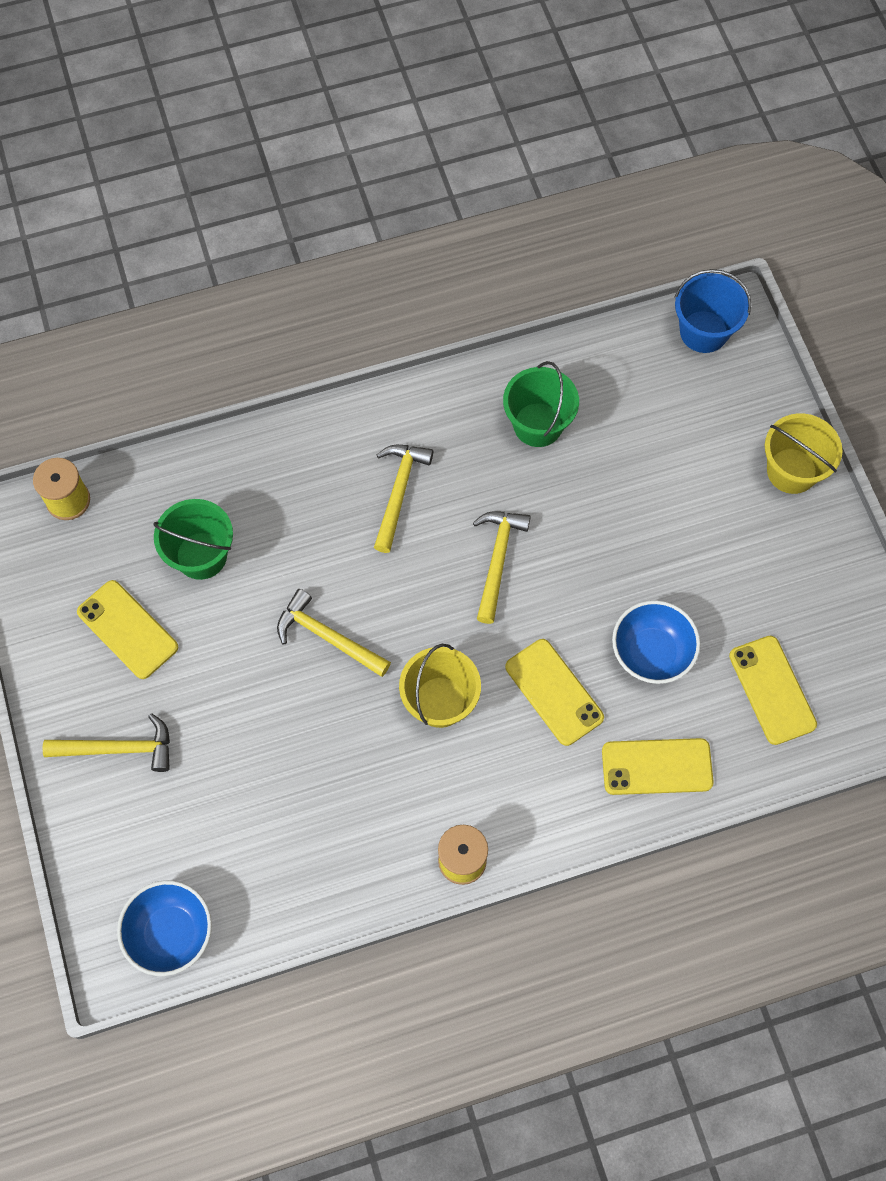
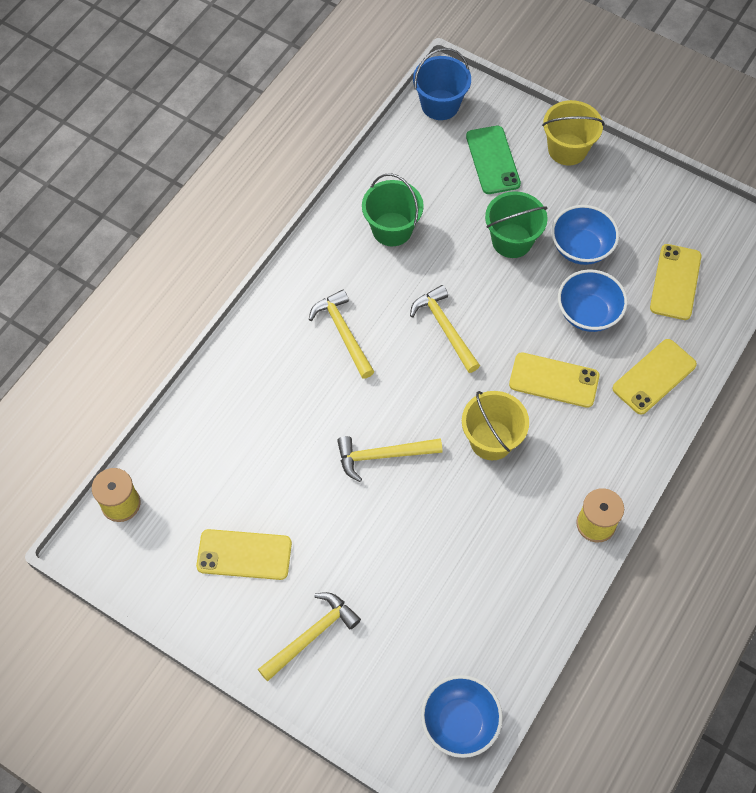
camera: 40 degrees left, 5 degrees down
green bucket [153,499,233,580] -> green bucket moved to [485,191,548,258]
yellow phone [729,636,817,745] -> yellow phone turned 75 degrees clockwise [650,244,702,320]
none -> green phone [466,126,521,194]
none -> blue bowl [551,205,619,265]

